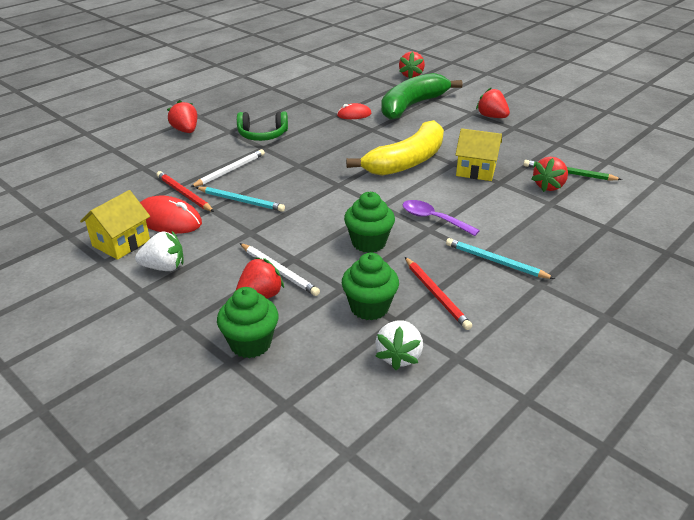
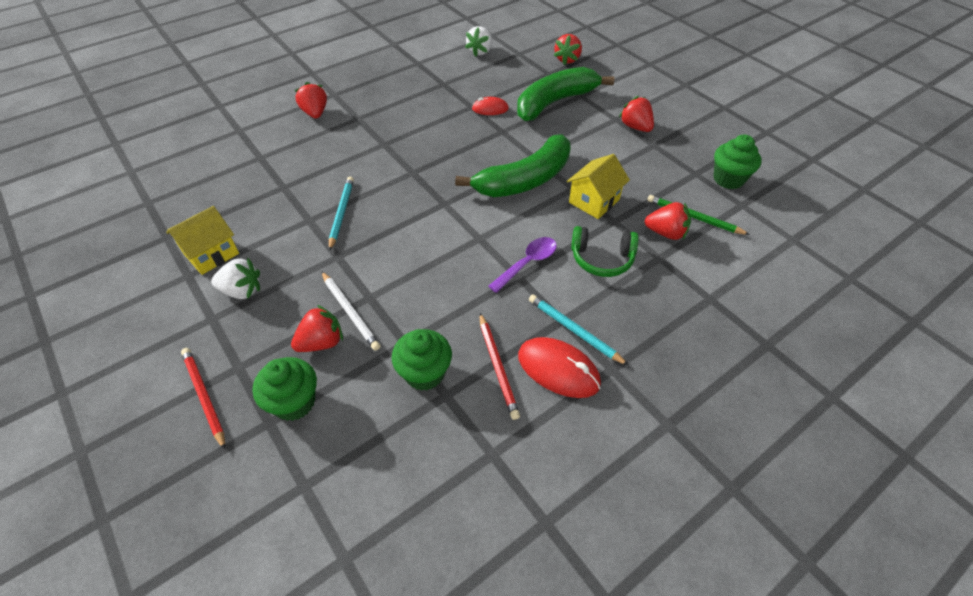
camera: 10 degrees right, 15 degrees up
red mouse [140,196,202,234] -> red mouse moved to [518,337,601,398]
red pencil [157,171,214,212] -> red pencil moved to [181,348,225,450]
white pencil [191,149,265,187] -> none
turquoise pencil [195,187,285,212] -> turquoise pencil turned 120 degrees counterclockwise [329,177,354,251]
green headphones [237,111,288,141] -> green headphones moved to [571,226,639,277]
green cupcake [344,192,395,253] -> green cupcake moved to [713,134,761,189]
yellow banana [346,120,444,176] -> green banana [455,134,571,197]
white strawberry [375,320,423,370] -> white strawberry moved to [465,26,492,57]
purple spoon [403,200,480,236] -> purple spoon turned 90 degrees clockwise [488,237,557,293]
yellow house [455,128,502,181] -> yellow house turned 75 degrees counterclockwise [567,154,630,219]
red strawberry [531,157,568,192] -> red strawberry turned 120 degrees counterclockwise [645,202,691,240]

